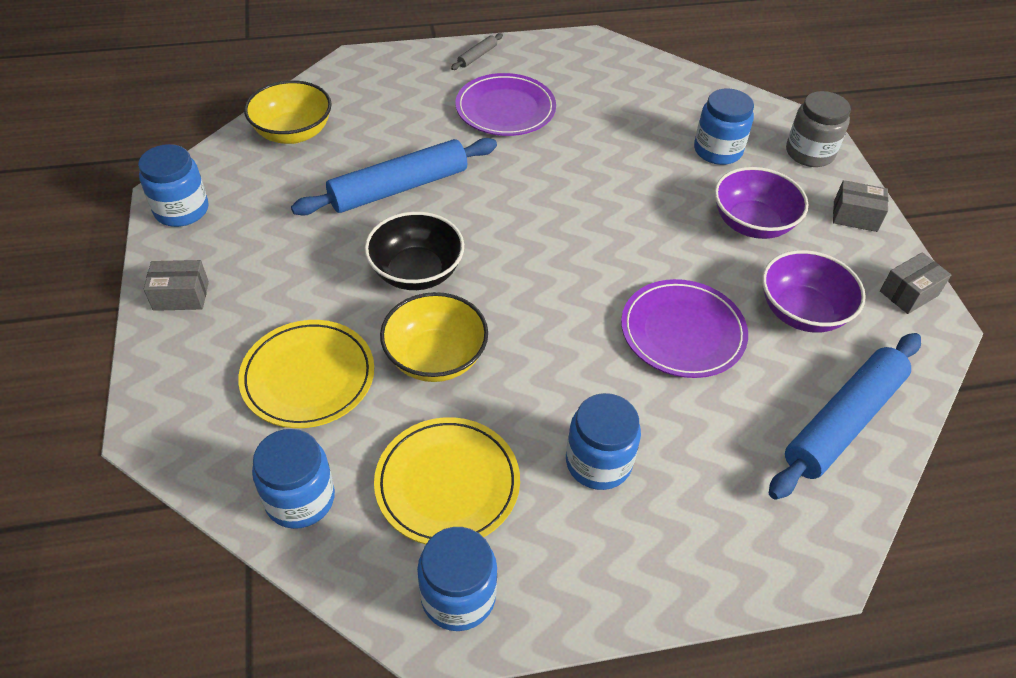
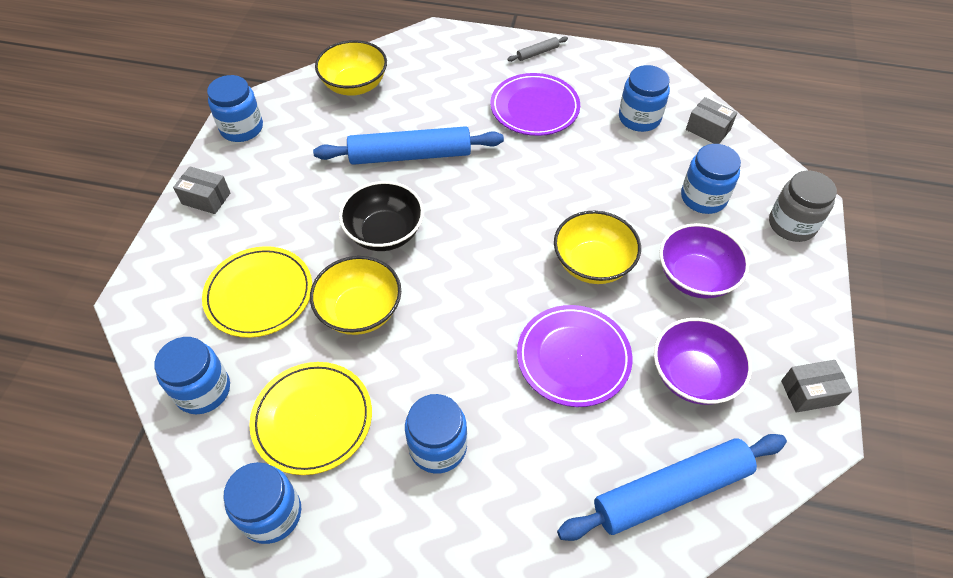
camera: 25 degrees right, 5 degrees up
grey box [833,180,888,232] -> grey box moved to [686,97,737,144]
none -> yellow bowl [554,211,641,284]
none -> blue jar [619,65,670,132]

